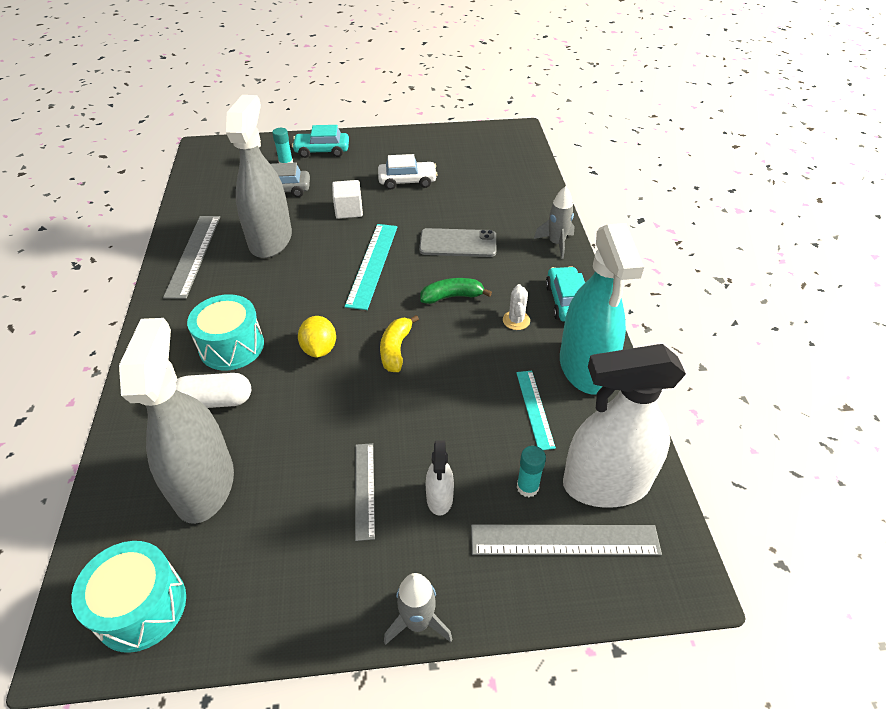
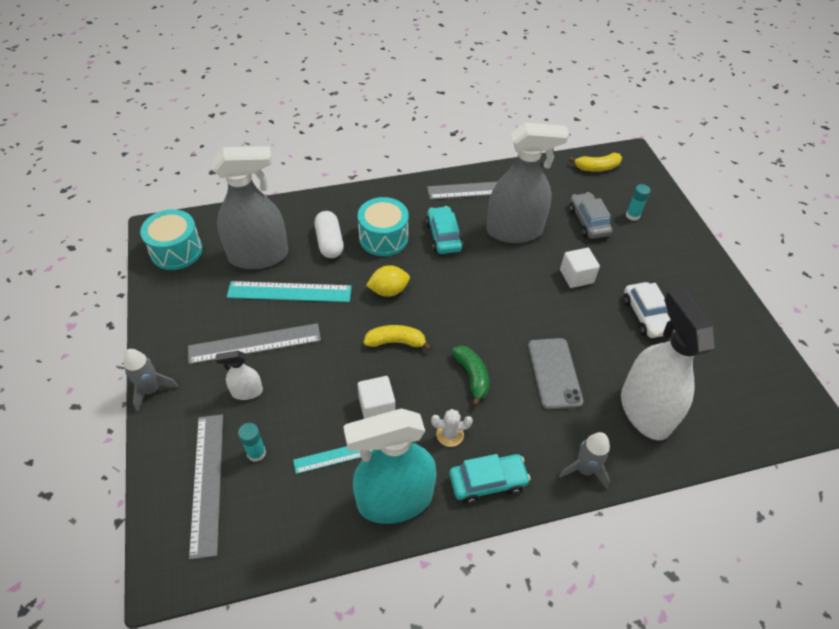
camera: 80 degrees right, 5 degrees up
turquoise car [292,125,349,158] -> turquoise car moved to [426,206,463,254]
turquoise ruler [344,224,397,310] -> turquoise ruler moved to [227,281,352,302]
grey ruler [355,443,375,541] -> grey ruler [188,323,321,364], size x1.61
white spray bottle [563,344,686,508] -> white spray bottle moved to [621,289,715,440]
none -> white cube [358,376,395,419]
none -> yellow banana [569,153,622,172]

